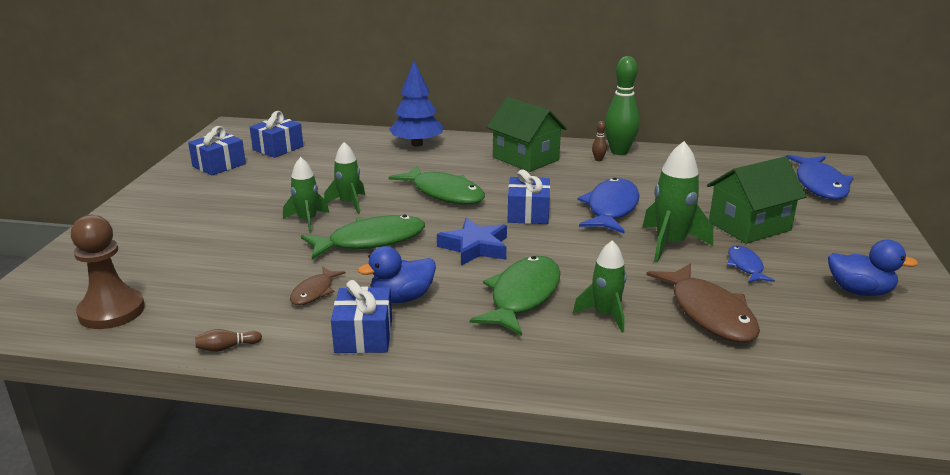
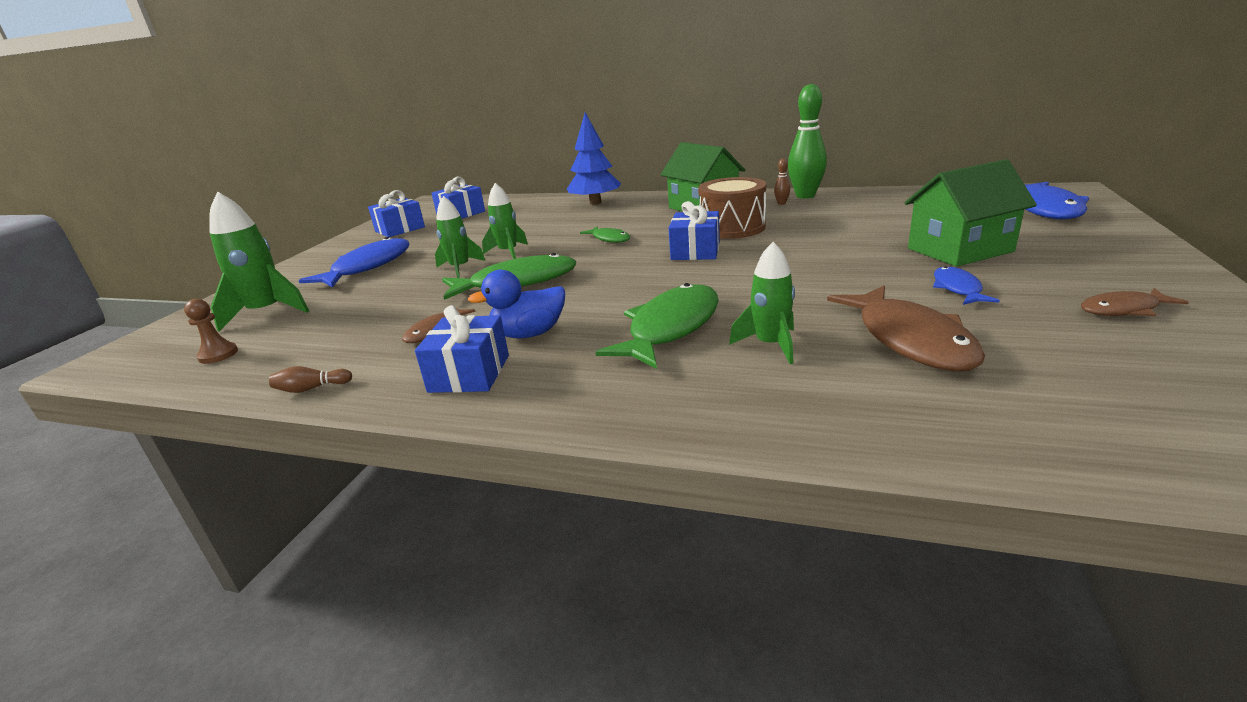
camera: 10 degrees right, 0 degrees up
brown pawn [71,215,145,329] -> brown pawn [184,299,238,364], size x0.52
green fish [389,165,485,204] -> green fish [580,226,630,243], size x0.53
blue star [437,218,507,266] -> none
blue fish [578,178,639,233] -> blue fish moved to [298,237,409,288]
green rocket [642,141,713,263] -> green rocket moved to [209,192,309,332]
blue duck [828,240,918,296] -> brown fish [1081,288,1189,316]
none -> brown drum [698,177,766,239]

